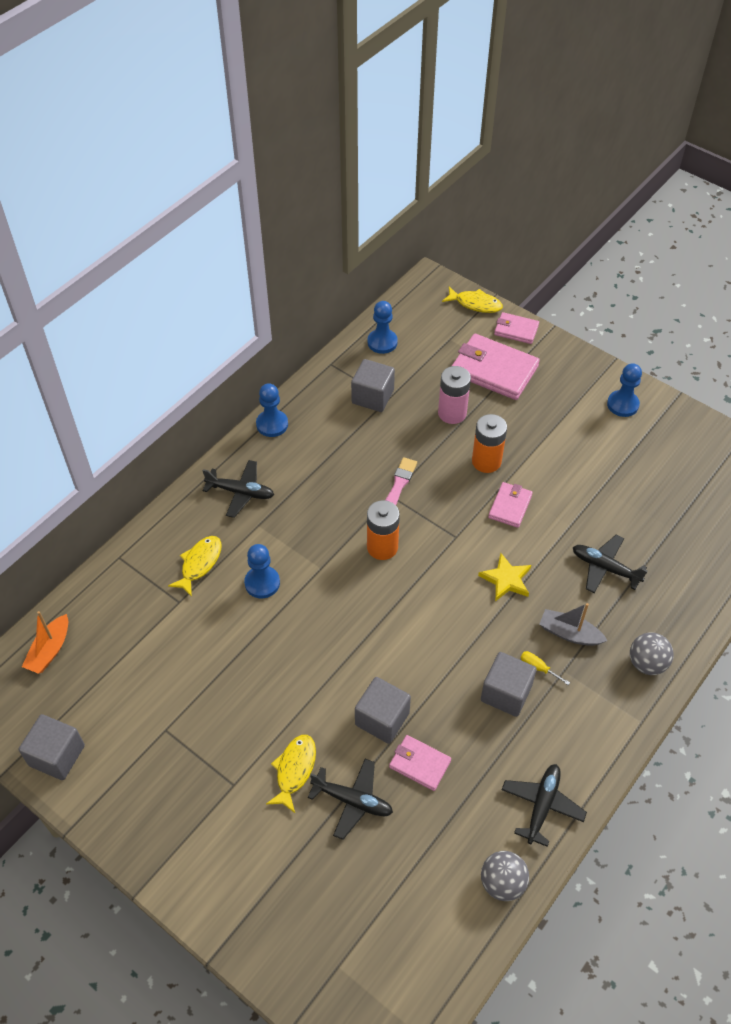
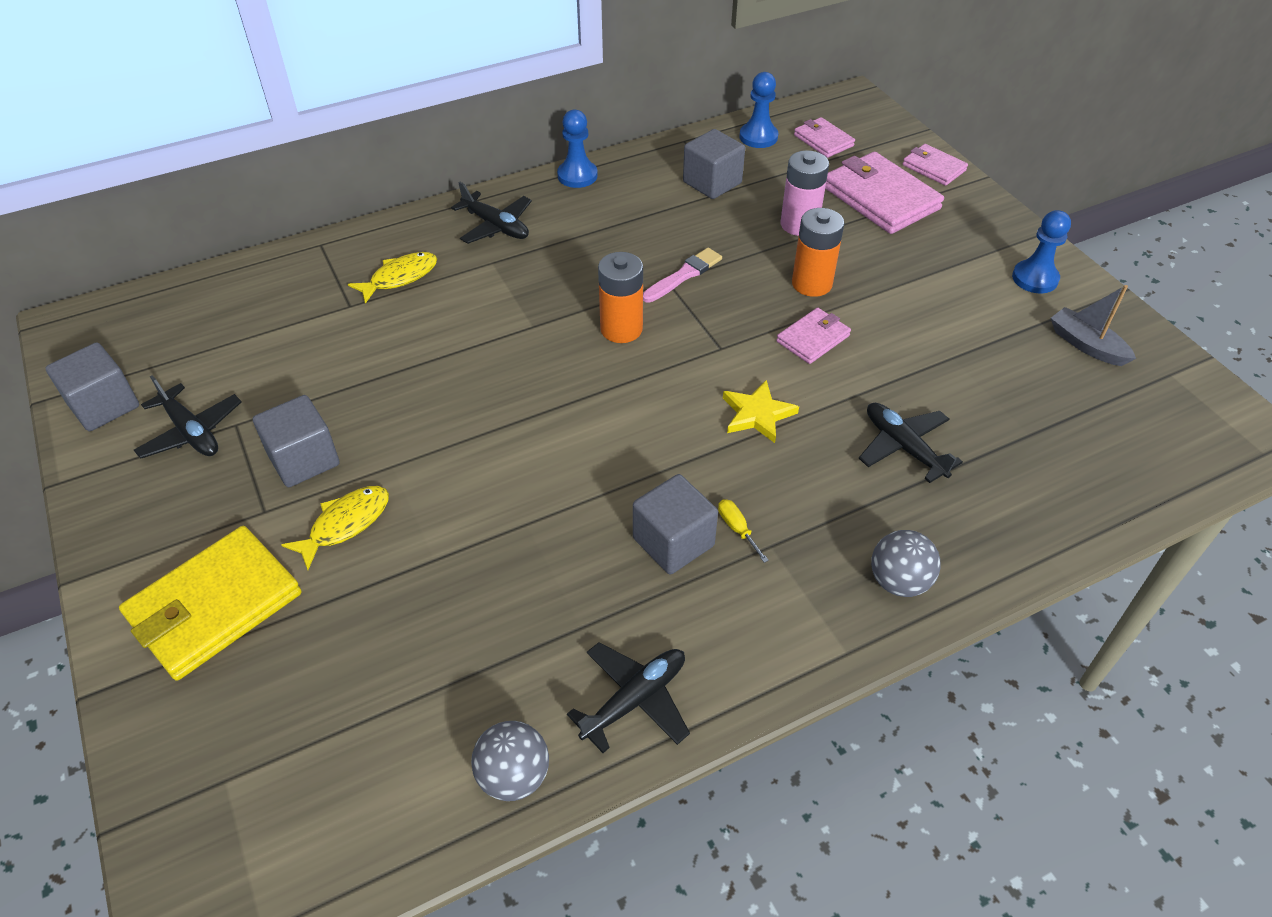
camera: 25 degrees right, 5 degrees down
orange boat [22,611,68,674] -> none
blue pawn [244,544,280,598] -> none
black plane [308,759,393,840] -> black plane moved to [134,375,242,459]
grey cube [355,677,411,744] -> grey cube moved to [253,395,340,487]
pink wallet [389,735,451,791] -> pink wallet moved to [794,117,855,158]
yellow fish [442,287,503,313] -> none
grey boat [539,603,607,646] -> grey boat moved to [1051,285,1136,366]
none -> yellow wallet [119,526,302,681]

